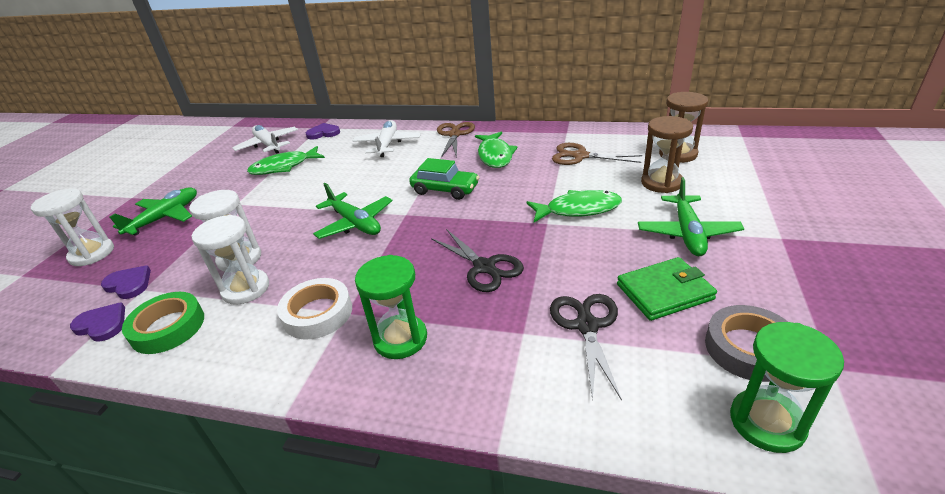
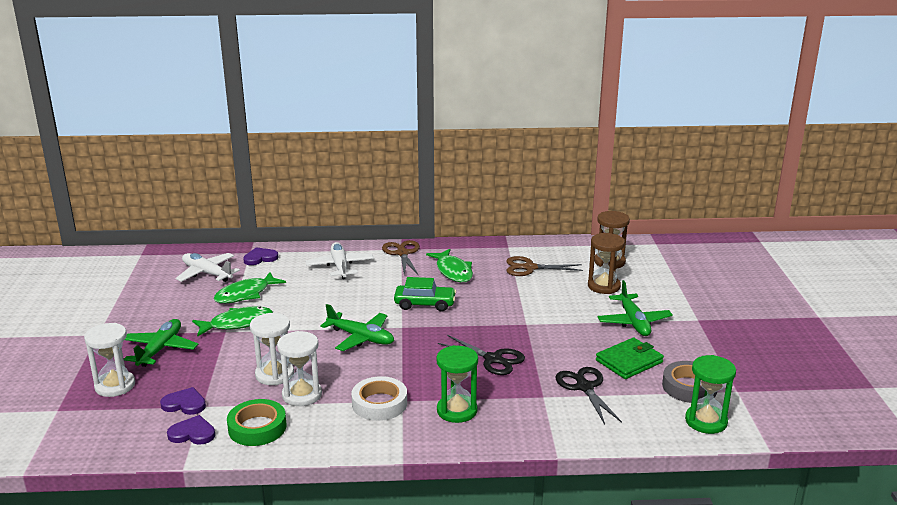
camera: 20 degrees left, 10 degrees down
green fish [527,190,622,222] -> green fish moved to [192,306,273,337]

